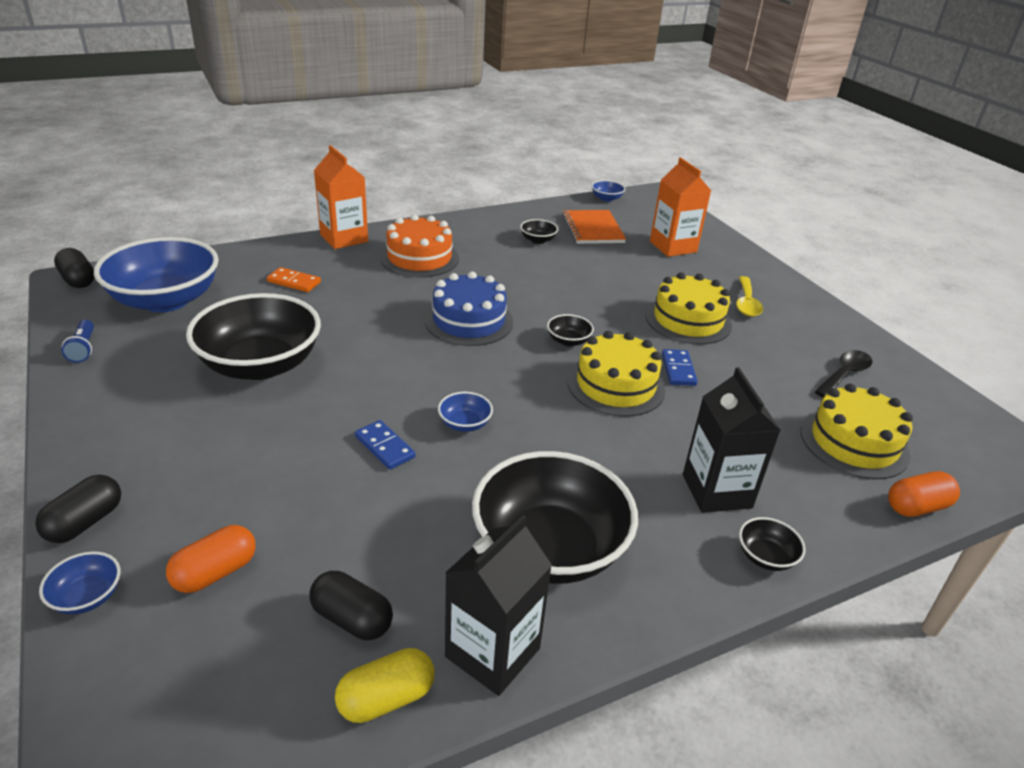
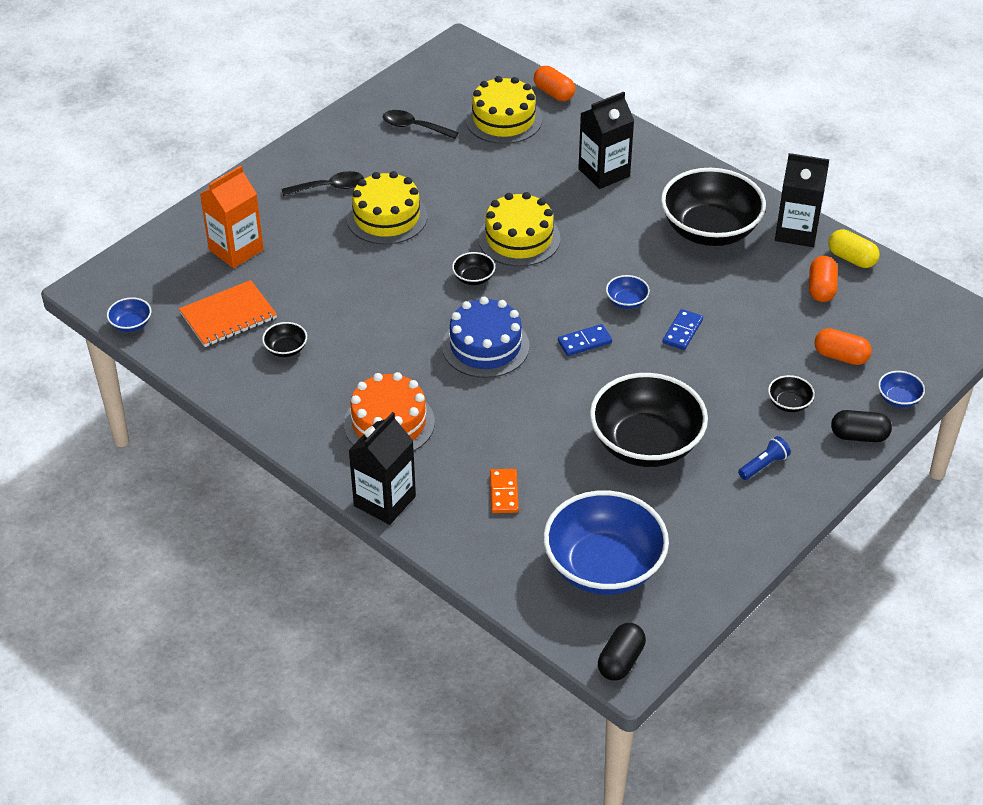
camera: 110 degrees left, 10 degrees up
blue flashlight [61,320,94,363] -> blue flashlight moved to [738,436,791,480]
black capsule [310,571,393,640] -> orange capsule [809,256,838,302]
orange carton [314,145,368,249] -> black carton [348,412,416,525]
blue domino [662,349,698,386] -> blue domino moved to [558,324,612,356]
yellow spoon [736,276,763,317] -> black spoon [282,171,364,196]
black bowl [739,517,805,571] -> black bowl moved to [768,375,815,412]

